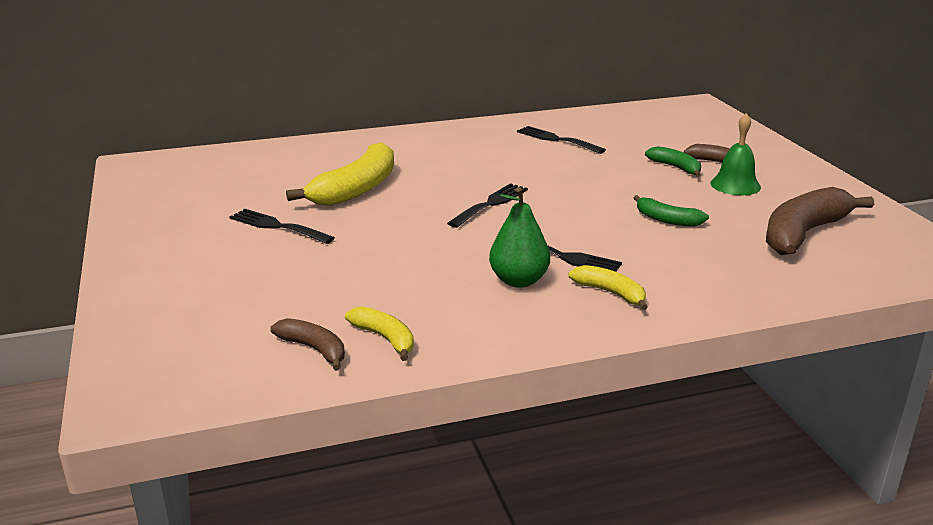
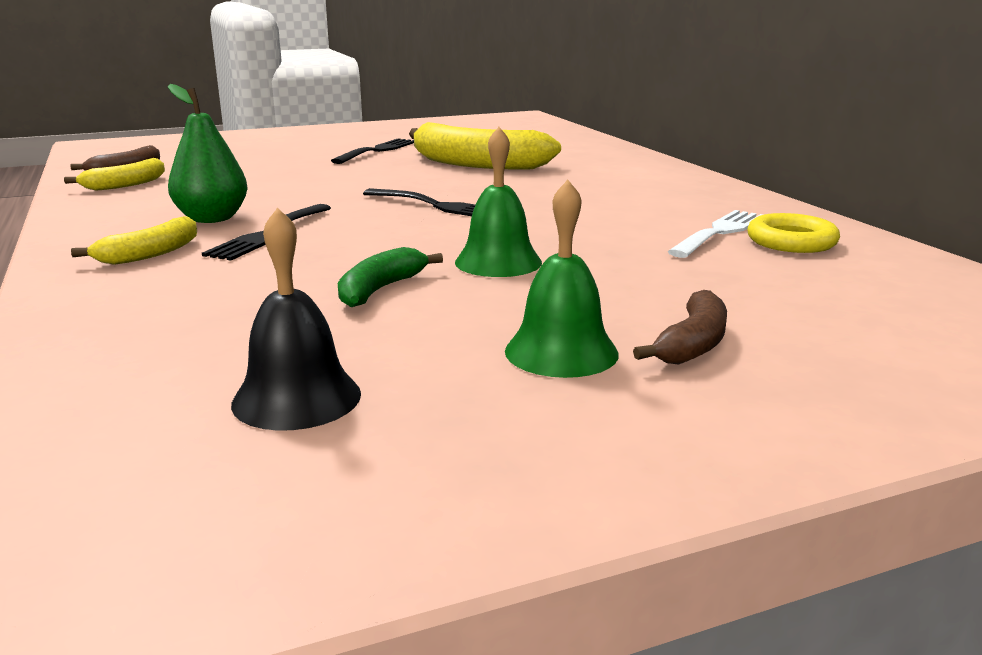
camera: 85 degrees right, 5 degrees down
black fork [517,126,606,154] -> white fork [668,210,763,258]
green banana [645,146,701,177] -> none
brown banana [766,187,874,255] -> black bell [231,207,361,431]
none -> green bell [455,127,542,277]
none -> yellow ring [747,213,840,253]

